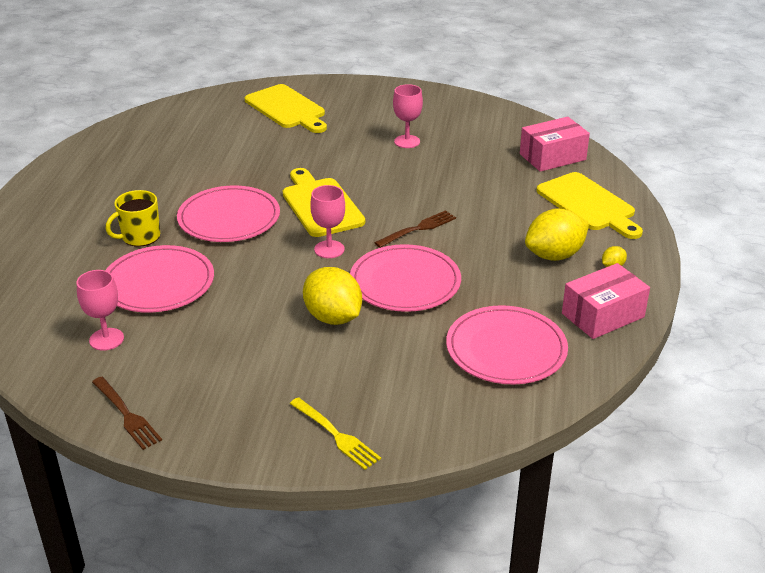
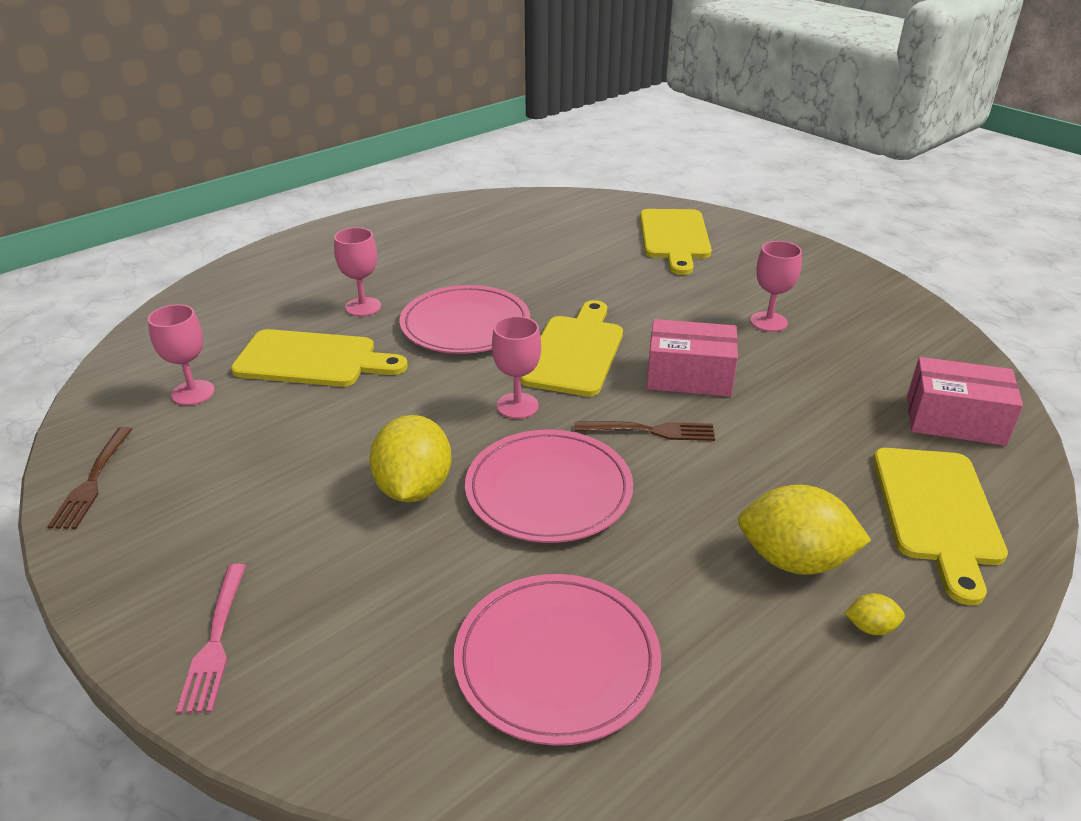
camera: 40 degrees right, 0 degrees up
pink plate [105,245,214,313] -> yellow cutting board [231,329,408,387]
yellow mug [106,190,160,247] -> pink goblet [334,227,381,316]
yellow fork [290,397,381,470] -> pink fork [176,564,246,714]
pink box [562,263,650,339] -> pink box moved to [647,319,738,397]

